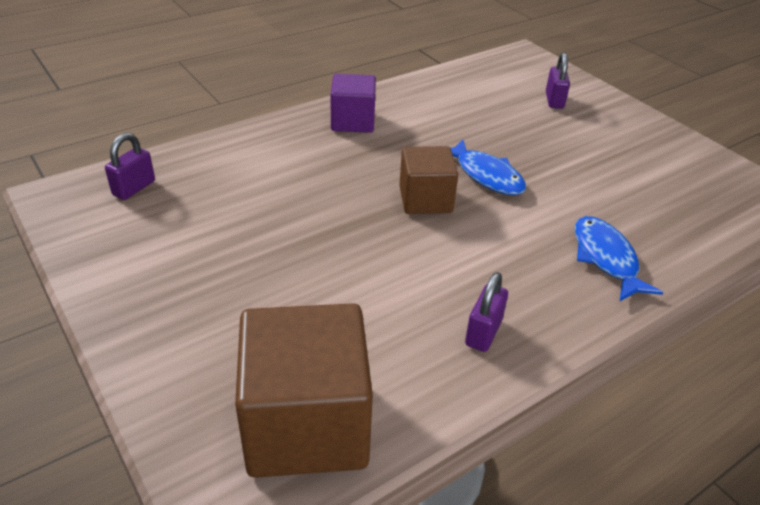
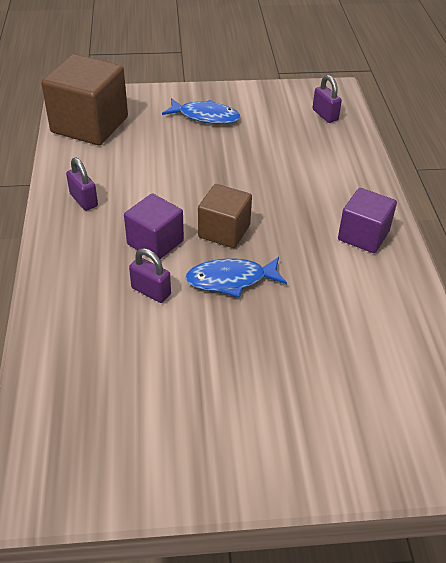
camera: 120 degrees right, 5 degrees up
purple padlock [546,52,570,109] -> purple padlock moved to [129,248,171,303]
blue fish [575,216,663,301] -> blue fish moved to [162,98,240,124]
none -> purple cube [124,193,184,259]

